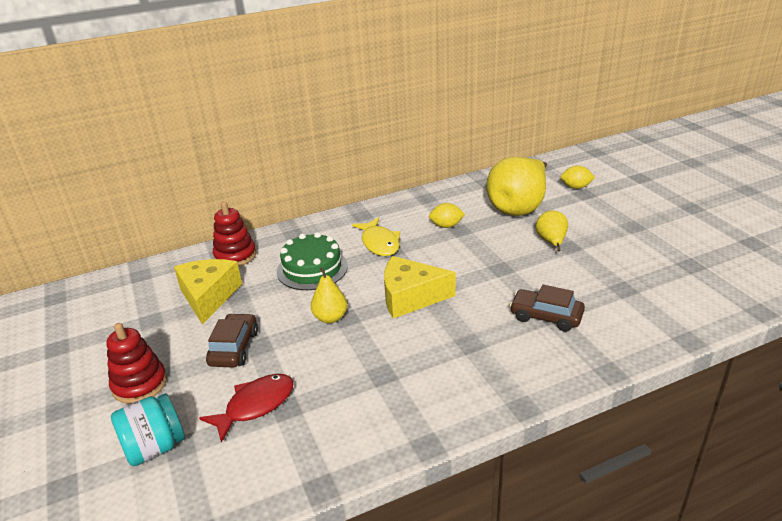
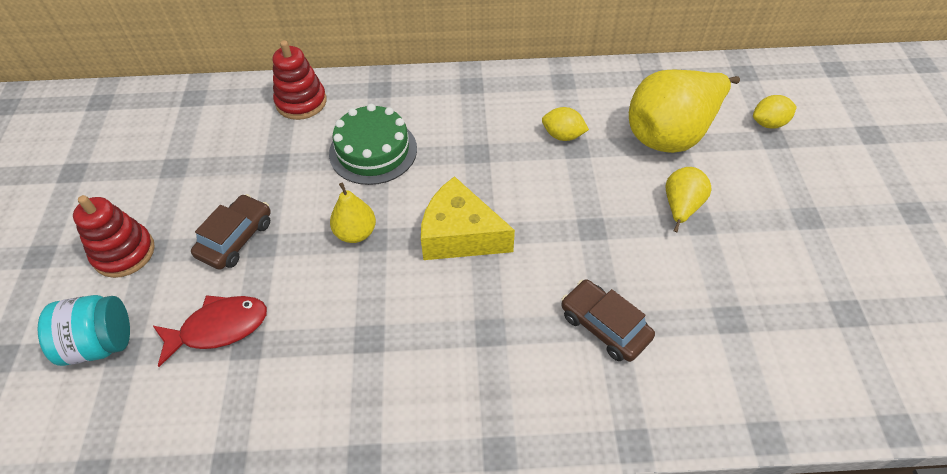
camera: 20 degrees right, 20 degrees up
yellow cheese [174,259,242,324] -> none
yellow fish [352,218,400,256] -> none
yellow lemon [561,165,595,189] -> yellow lemon turned 45 degrees counterclockwise [753,95,797,129]

